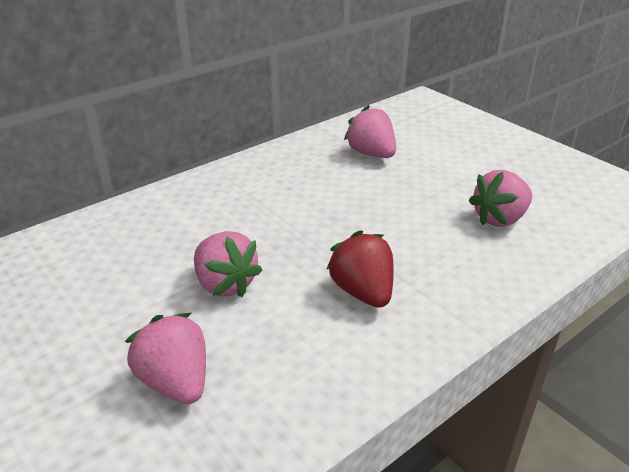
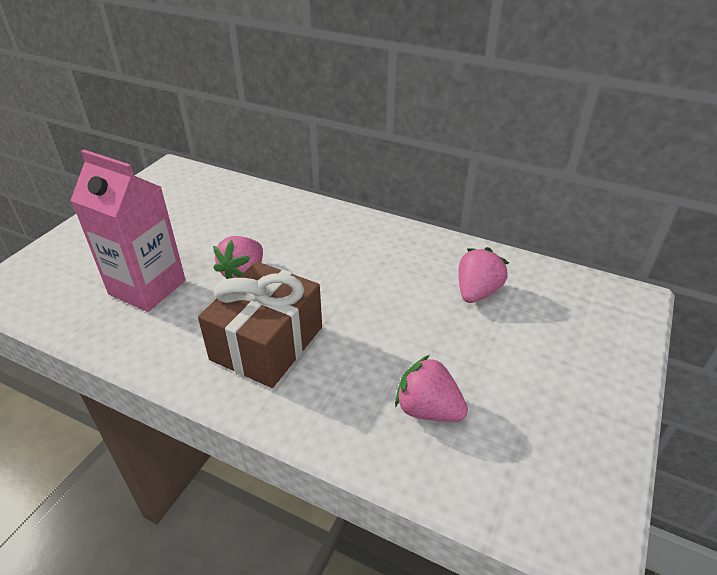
camera: 65 degrees right, 5 degrees up
pink strawberry [125,313,206,404] -> pink carton [70,150,186,312]
red strawberry [326,230,394,308] -> brown gift [198,262,322,388]

